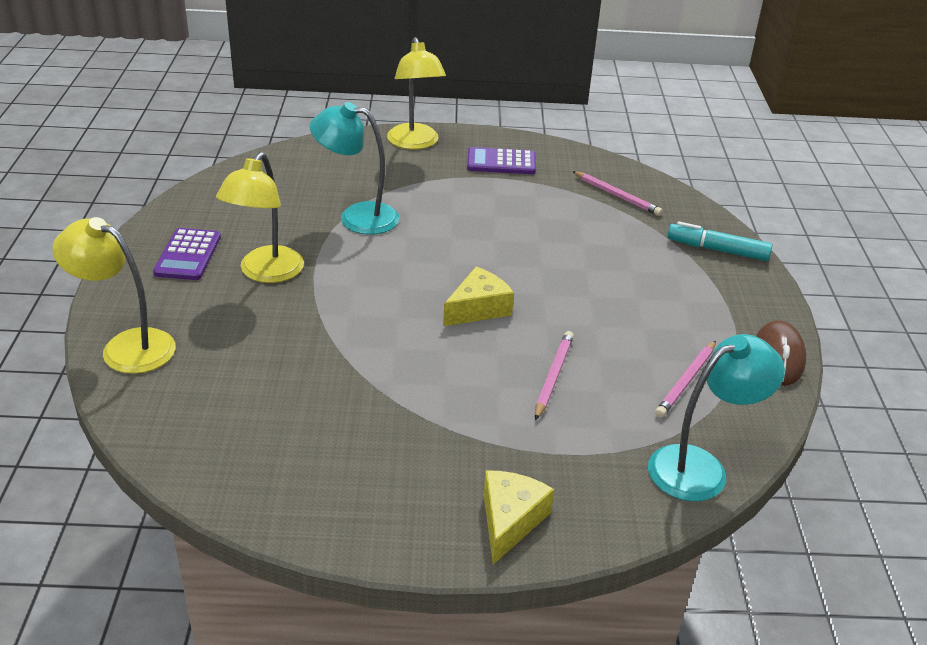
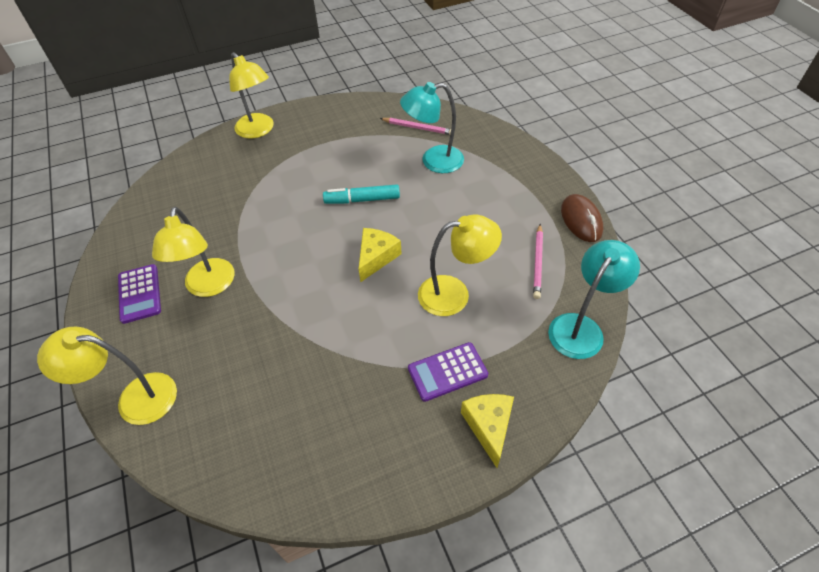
camera: 20 degrees left, 15 degrees up
turquoise lamp [310,102,399,235] -> turquoise lamp moved to [400,82,464,173]
purple calculator [467,147,536,174] -> purple calculator moved to [408,342,488,402]
pink pencil [535,331,574,420] -> yellow lamp [418,214,502,316]
turquoise marker [667,222,772,261] -> turquoise marker moved to [323,184,400,204]

